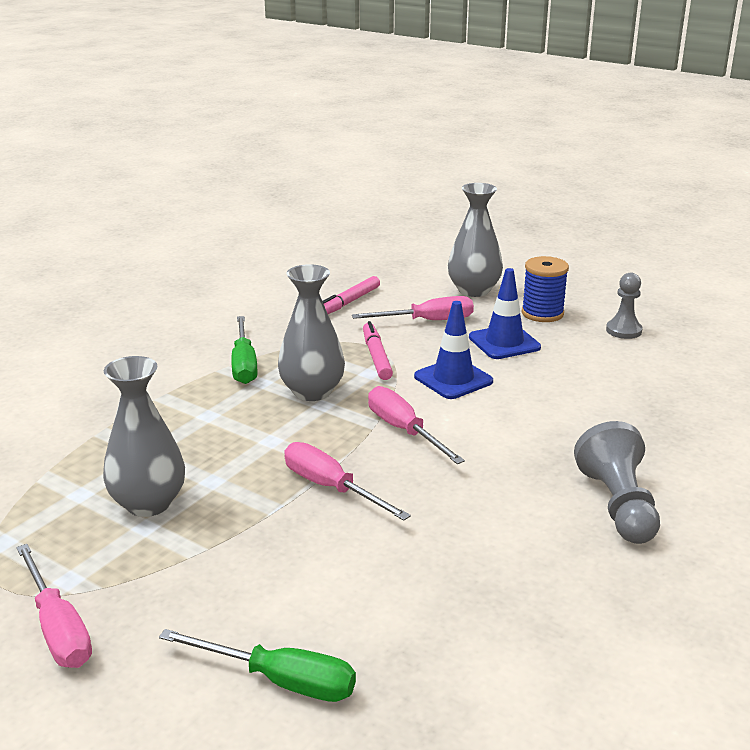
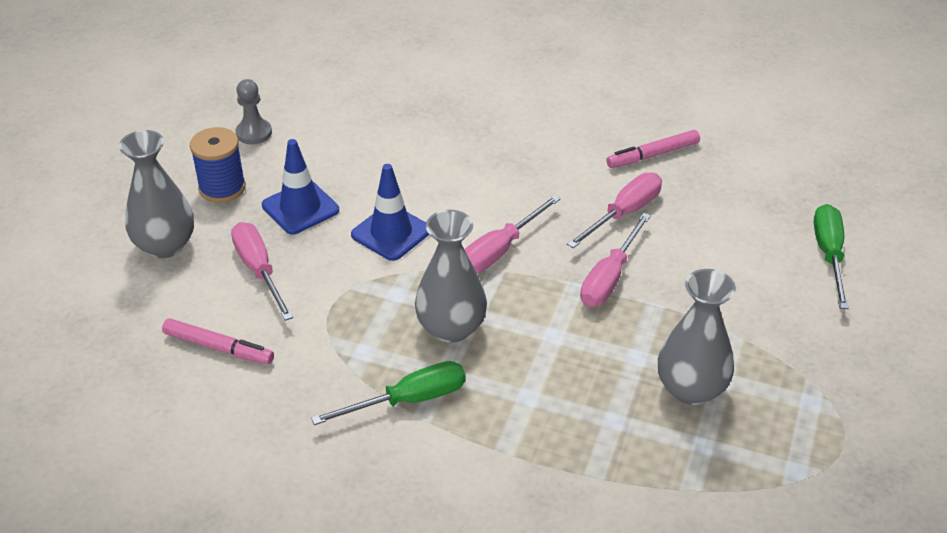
camera: 105 degrees left, 15 degrees up
pink screwdriver [16,544,92,668] -> pink screwdriver moved to [567,173,662,248]
pink marker [363,321,393,380] -> pink marker moved to [606,130,700,168]
grey pawn [574,421,660,544] -> none

